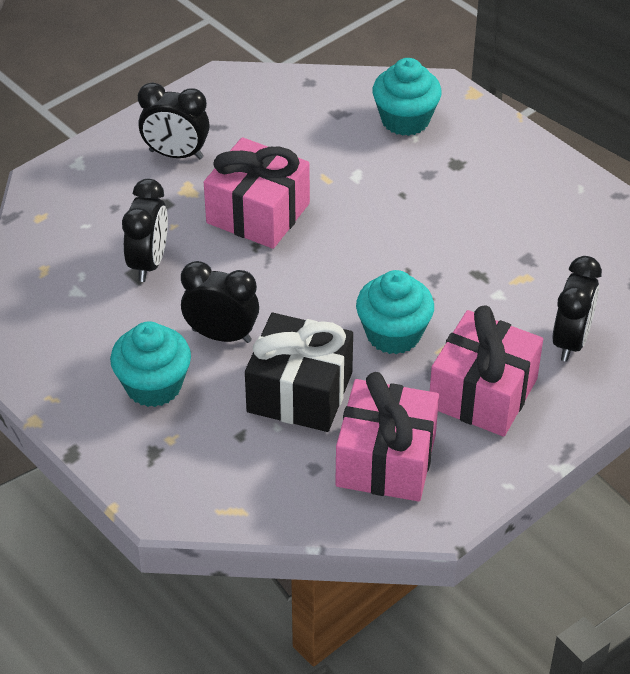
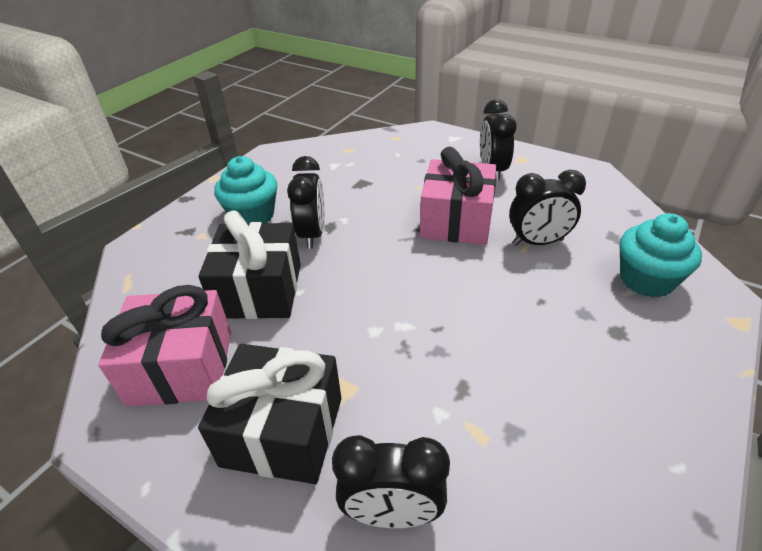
camera: 75 degrees right, 5 degrees down
black clock [122,179,168,282] -> black clock moved to [509,170,586,245]
turquoise cupcake [356,270,434,354] -> none
pink gift [430,305,543,437] -> black gift [198,344,341,484]

